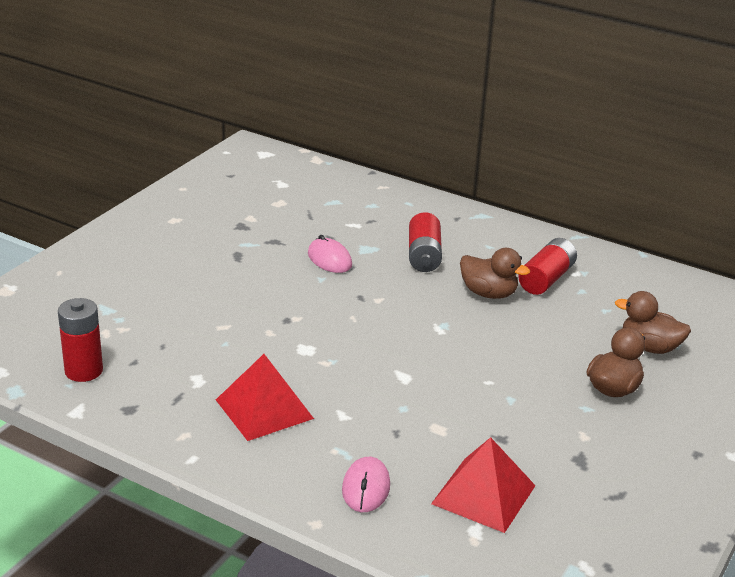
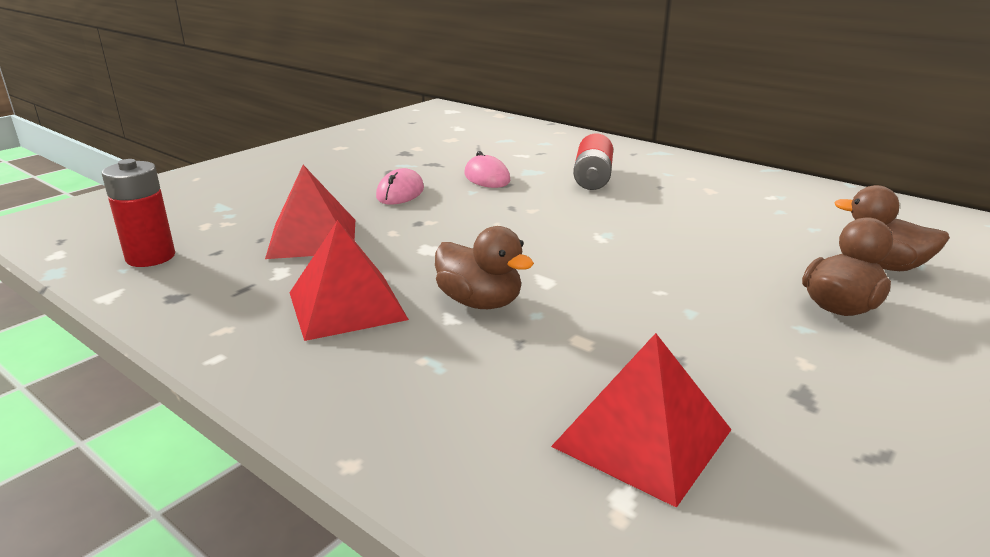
camera: 10 degrees right, 5 degrees down
pink mouse [342,457,390,512] -> pink mouse moved to [376,168,424,205]
brown duck [460,248,530,299] -> brown duck moved to [435,226,534,309]
red battery [518,238,577,295] -> none
none -> red pyramid [265,165,355,259]

